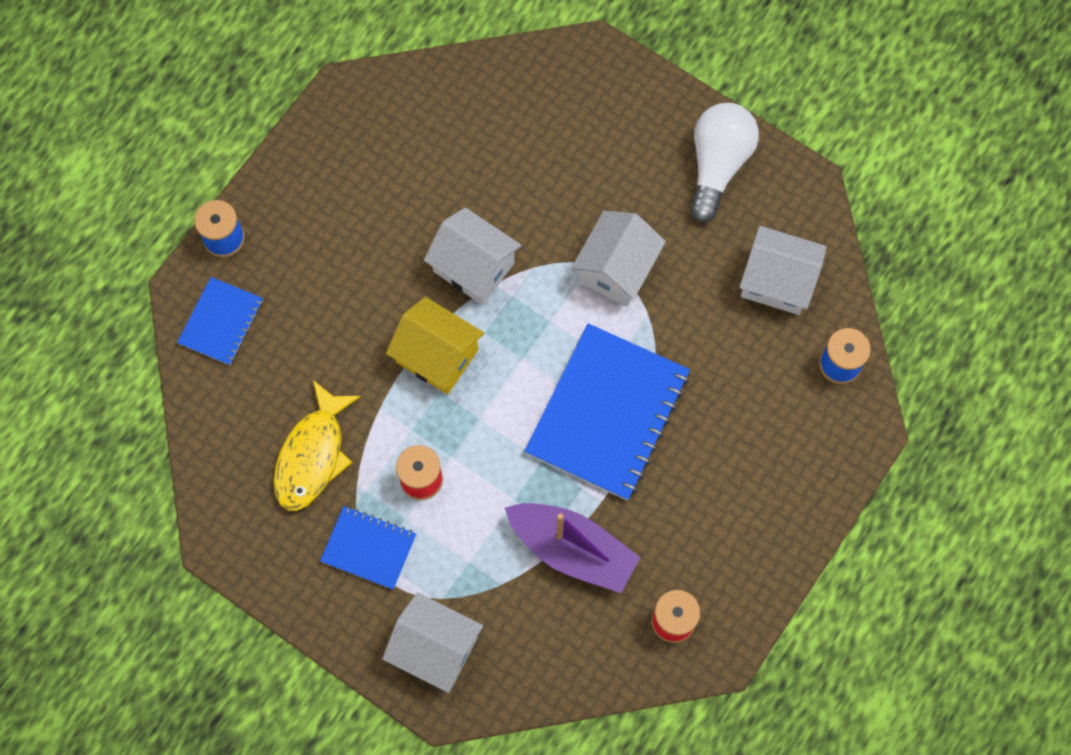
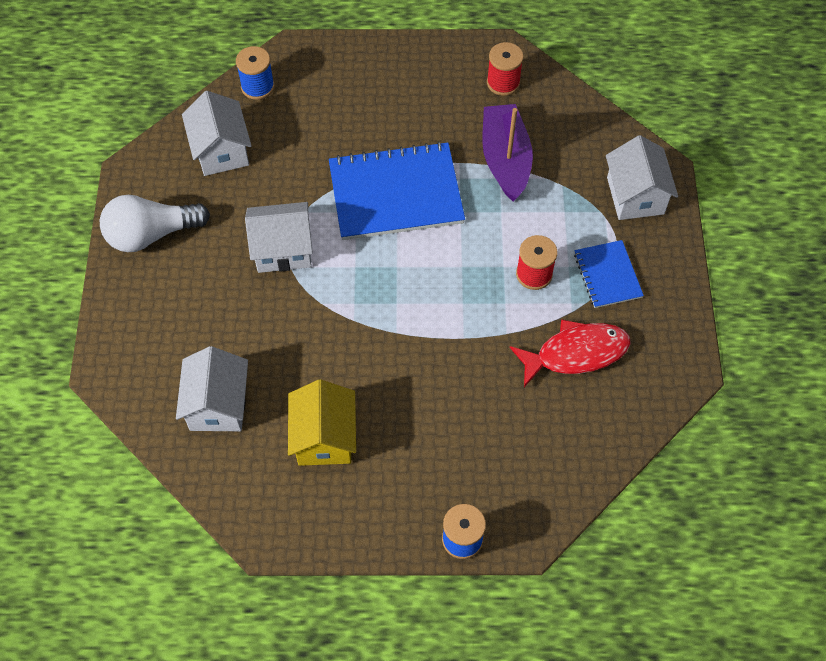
camera: 125 degrees left, 10 degrees down
blue notebook [177,277,263,365] -> none
yellow fish [274,380,361,511] -> red fish [510,319,631,387]
yellow house [386,297,484,394] -> yellow house moved to [288,379,356,466]
white house [424,207,521,305] -> white house moved to [176,346,248,431]

